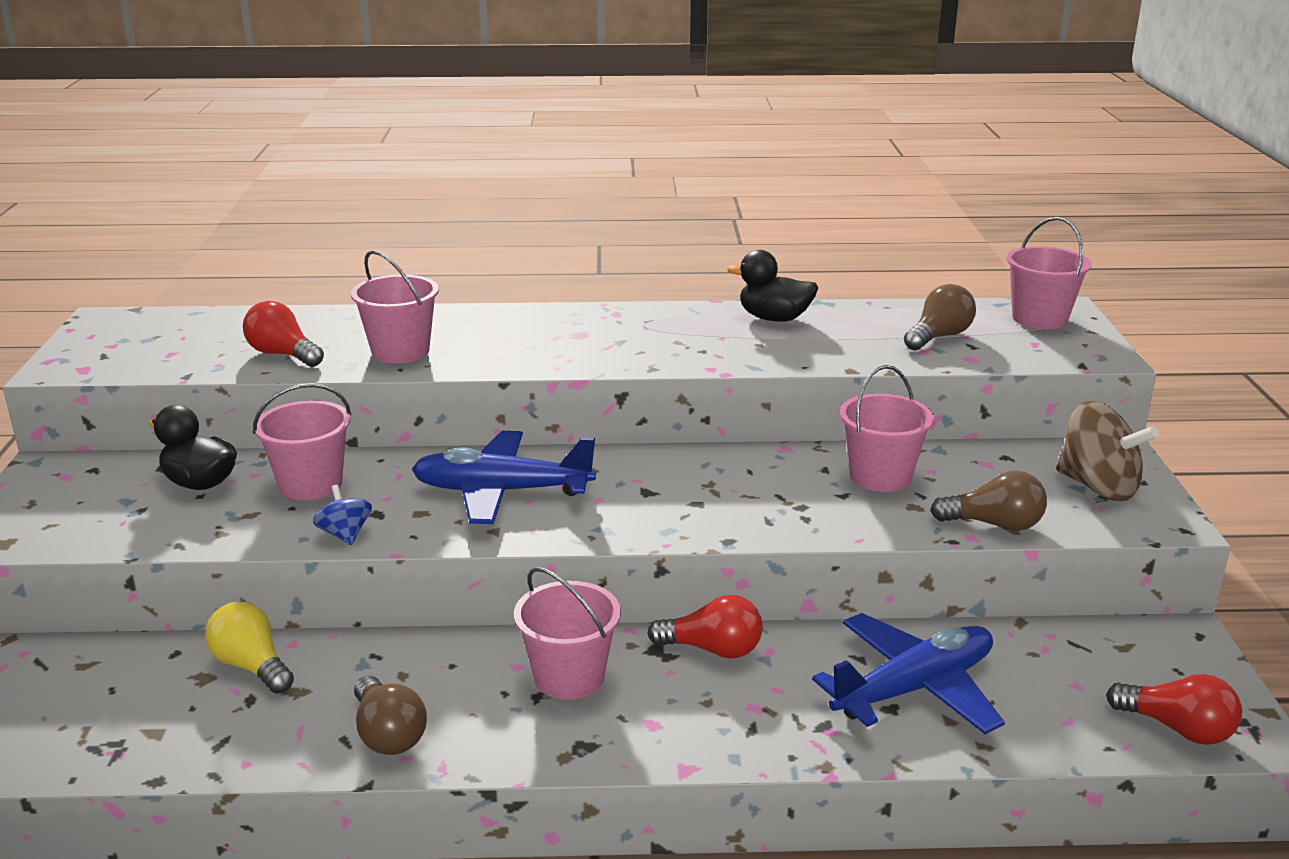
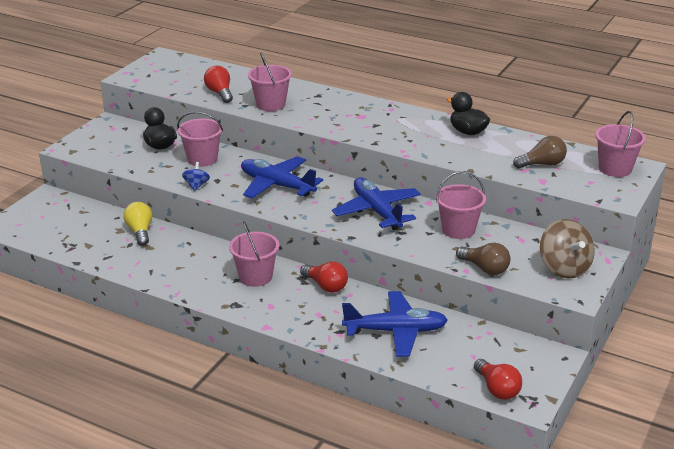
camera: 30 degrees right, 5 degrees up
brown light bulb [354,676,427,755] -> none
none -> blue plane [332,177,421,230]

